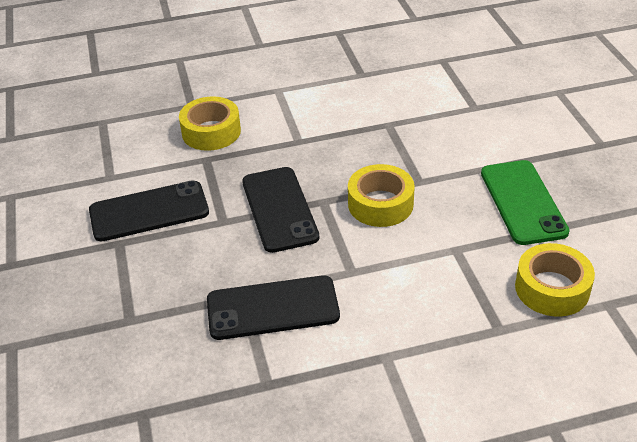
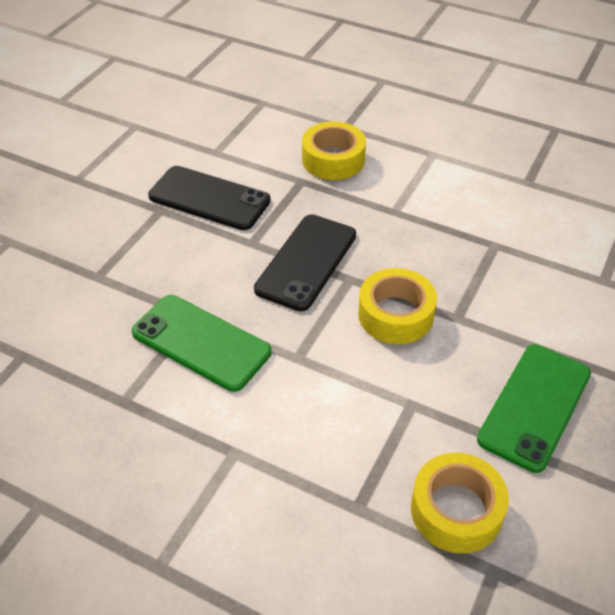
camera: 40 degrees right, 5 degrees up
black phone [207,275,340,340] -> green phone [132,295,271,392]

